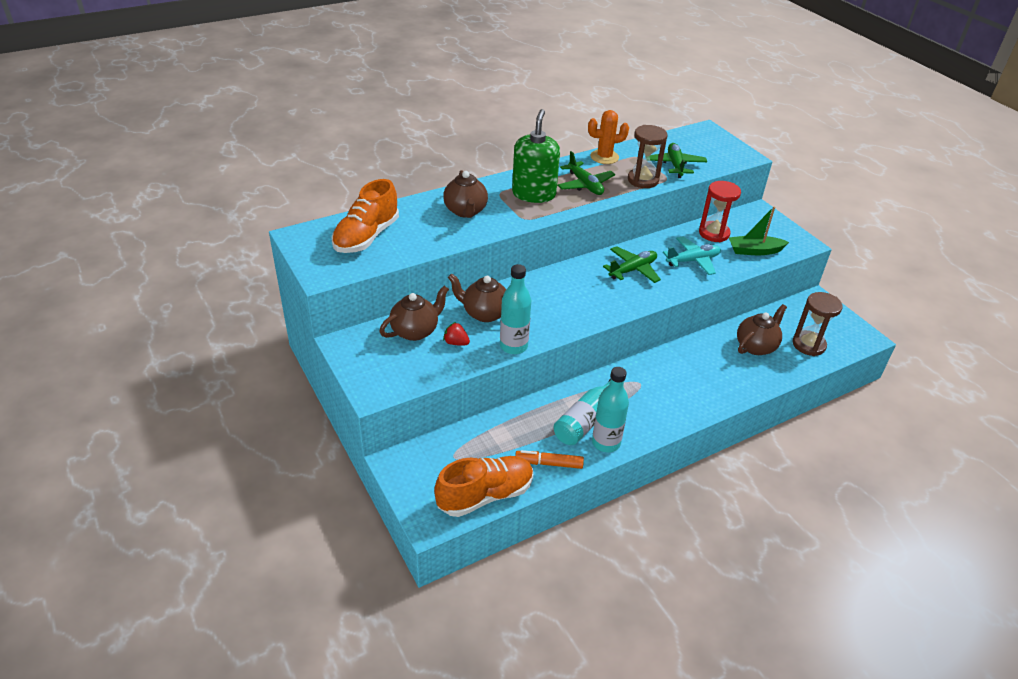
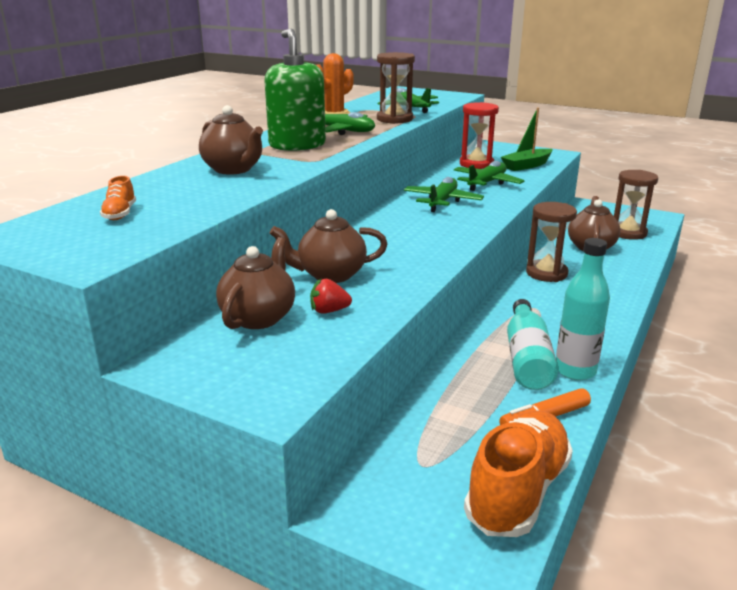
camera: 30 degrees left, 15 degrees down
orange shoe [331,179,399,253] -> orange shoe [100,176,136,220], size x0.44
turquoise bottle [500,264,531,354] -> none
turquoise plane [663,236,721,275] -> green plane [454,161,524,191]
none -> brown hourglass [526,202,577,282]

